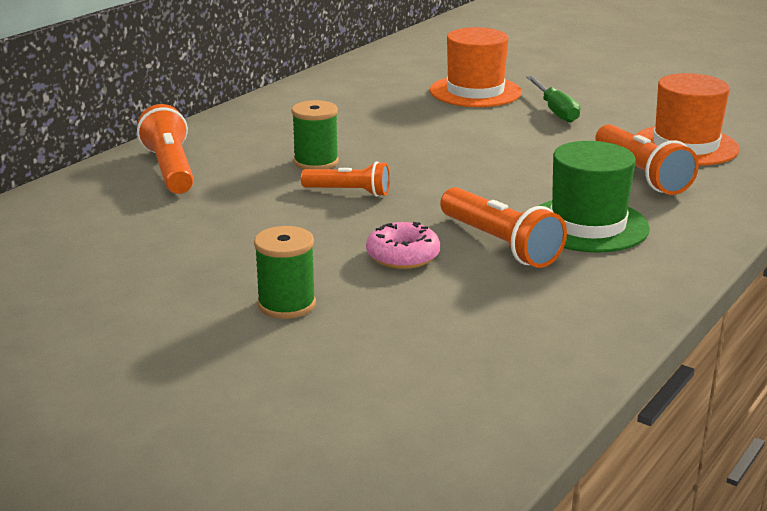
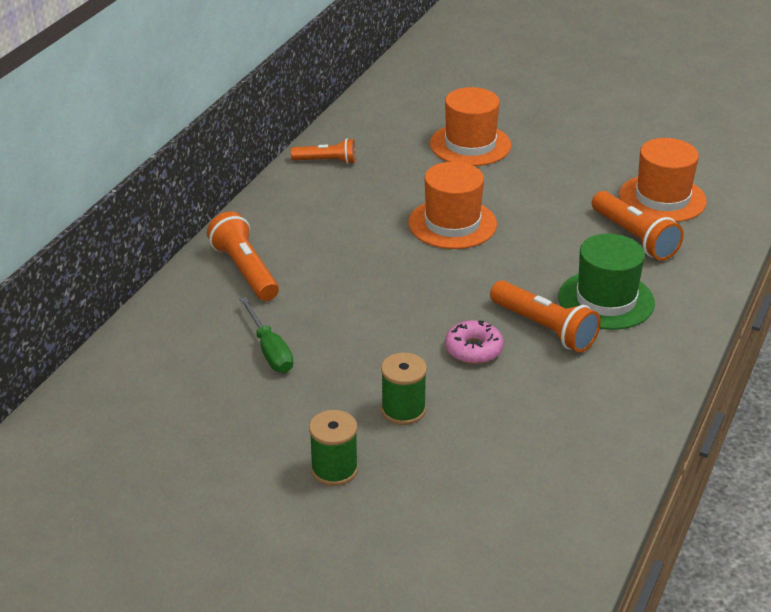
camera: 10 degrees left, 10 degrees up
green spool [292,100,339,170] -> green spool moved to [309,410,358,486]
orange flashlight [301,161,390,197] -> orange flashlight moved to [291,138,356,164]
green screwdriver [526,76,581,123] -> green screwdriver moved to [239,297,293,373]
none -> orange hat [408,162,497,249]

